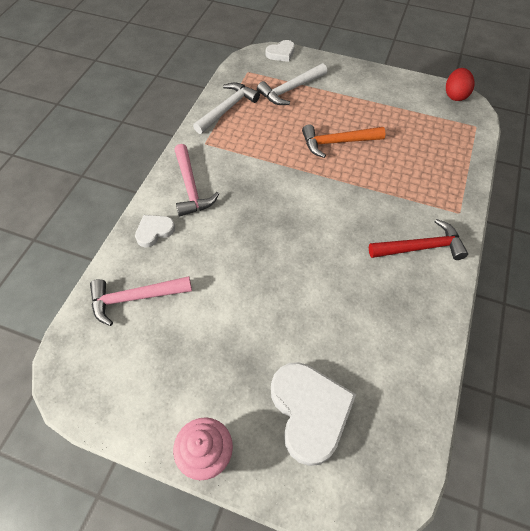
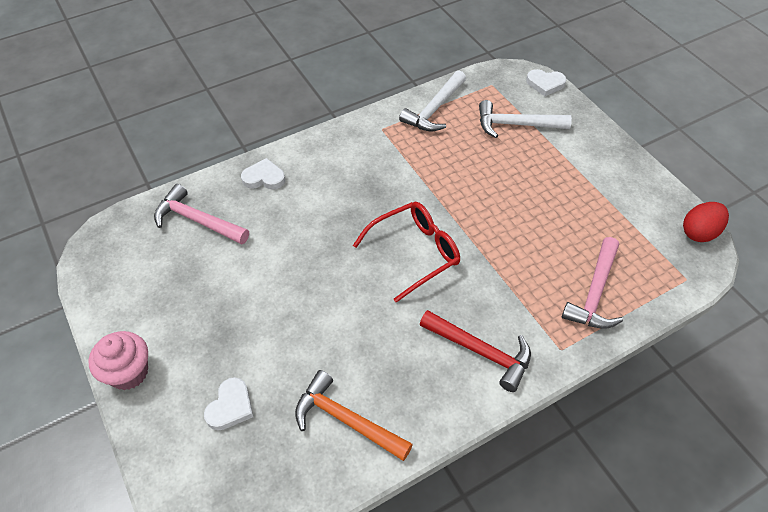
camera: 40 degrees right, 5 degrees down
pink hammer [174,144,219,216] -> pink hammer moved to [562,237,623,328]
white hammer [193,82,260,134] -> white hammer turned 135 degrees clockwise [399,71,466,132]
white heart [271,362,356,466] -> white heart [204,377,253,430], size x0.52
orange hammer [302,124,385,158] -> orange hammer moved to [295,370,413,461]
none -> red glasses [353,202,460,303]

